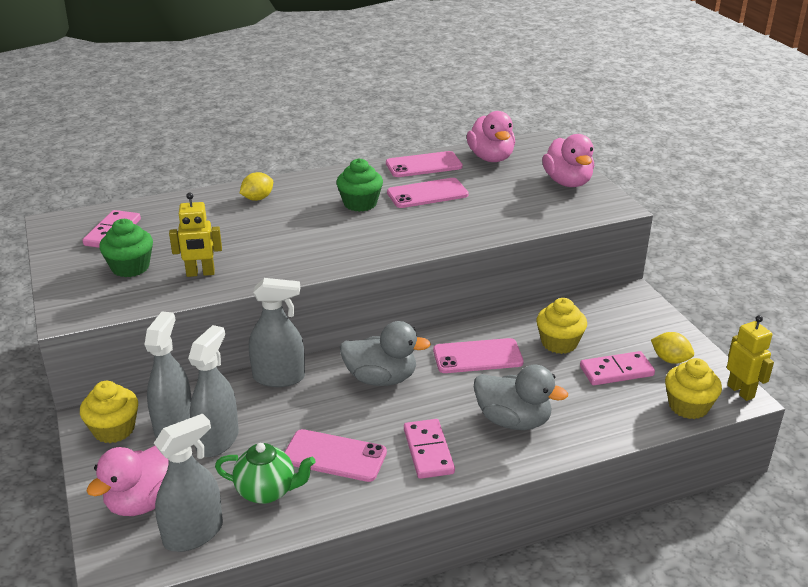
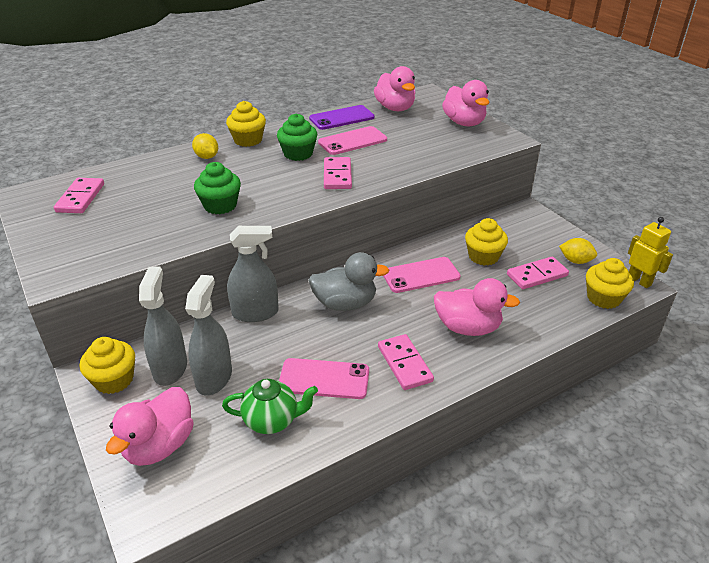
camera: 10 degrees left, 5 degrees up
green cupcake [99,219,153,277] -> green cupcake moved to [194,162,241,214]
grey spray bottle [154,414,223,552] -> none
yellow robot [169,193,222,277] -> none
yellow lemon [240,172,273,201] -> yellow lemon turned 75 degrees counterclockwise [192,133,218,159]
pink phone [386,151,463,177] -> purple phone [309,105,375,130]
grey duck [474,365,568,430] -> pink duck [434,278,520,336]
none -> yellow cupcake [226,101,266,147]
none -> pink domino [324,157,352,189]

